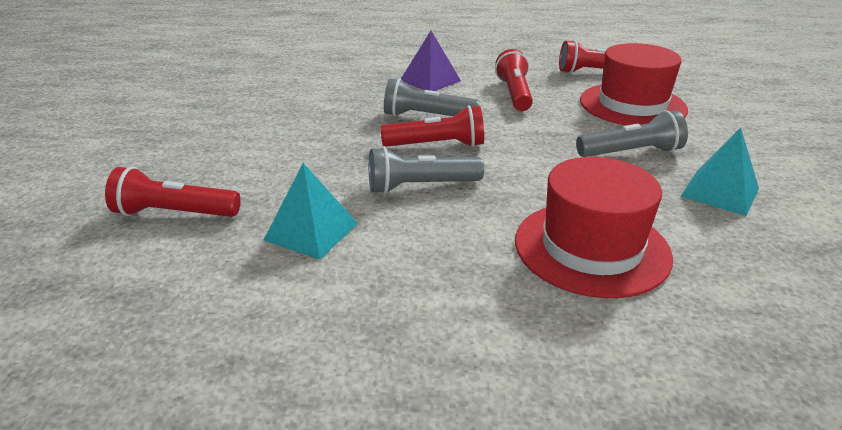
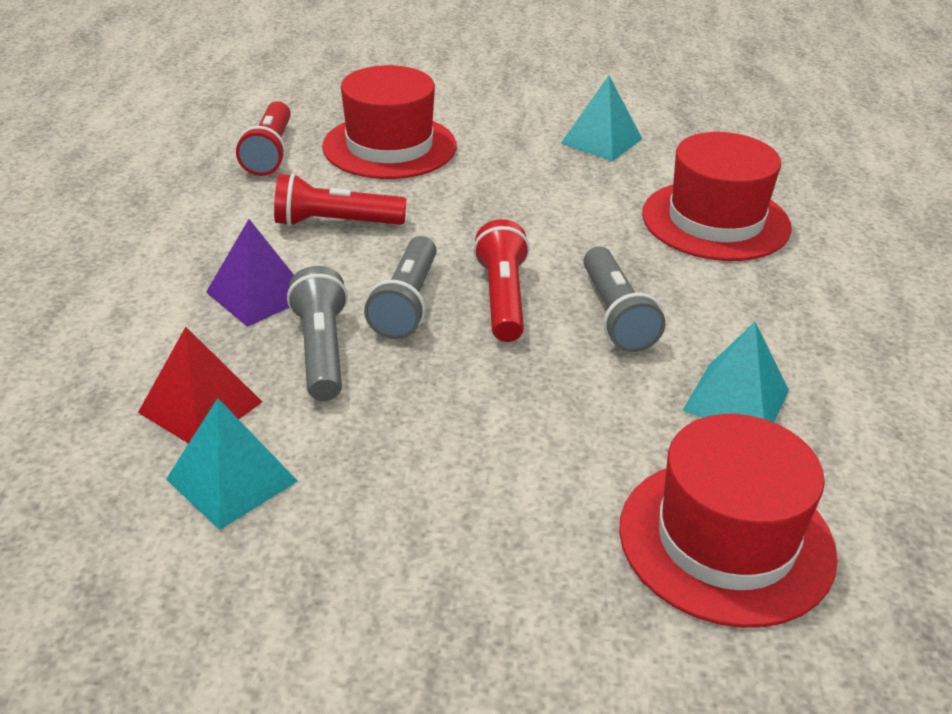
camera: 90 degrees left, 5 degrees up
red flashlight [105,166,241,217] -> red hat [619,414,838,628]
grey flashlight [576,110,688,157] -> grey flashlight moved to [287,266,348,401]
none -> red pyramid [138,327,262,444]
none -> turquoise pyramid [166,398,298,530]

